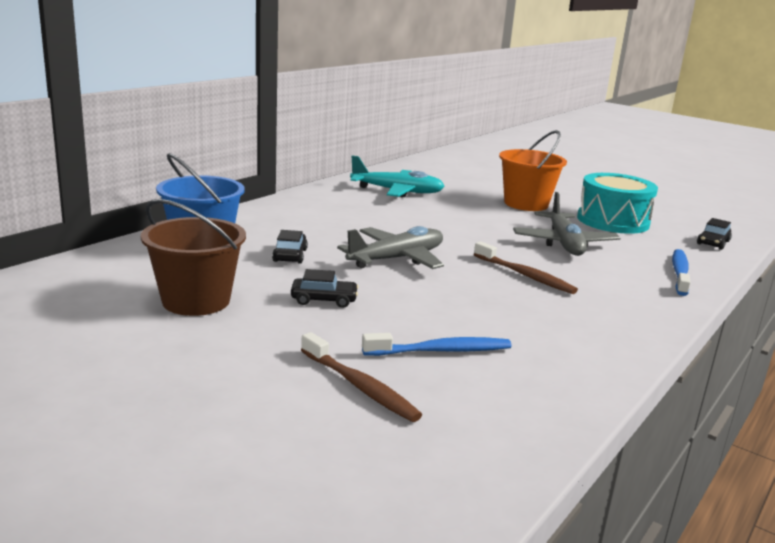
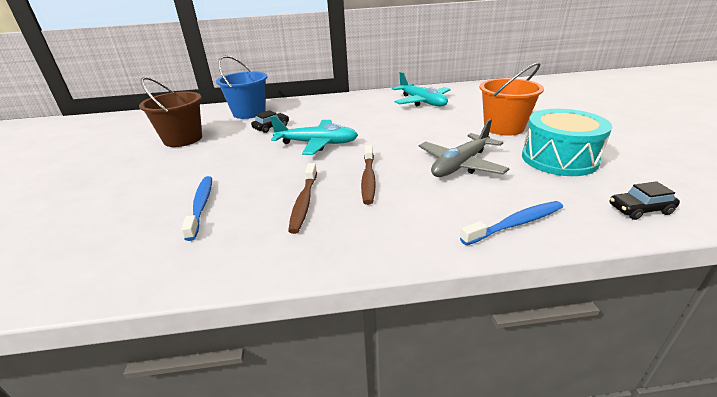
camera: 50 degrees right, 10 degrees up
black car [291,269,359,308] -> none
brown toothbrush [301,332,422,422] -> brown toothbrush moved to [288,163,317,234]
grey plane [337,226,444,269] -> turquoise plane [270,116,358,155]
blue toothbrush [362,333,512,356] -> blue toothbrush turned 135 degrees counterclockwise [181,176,212,241]

